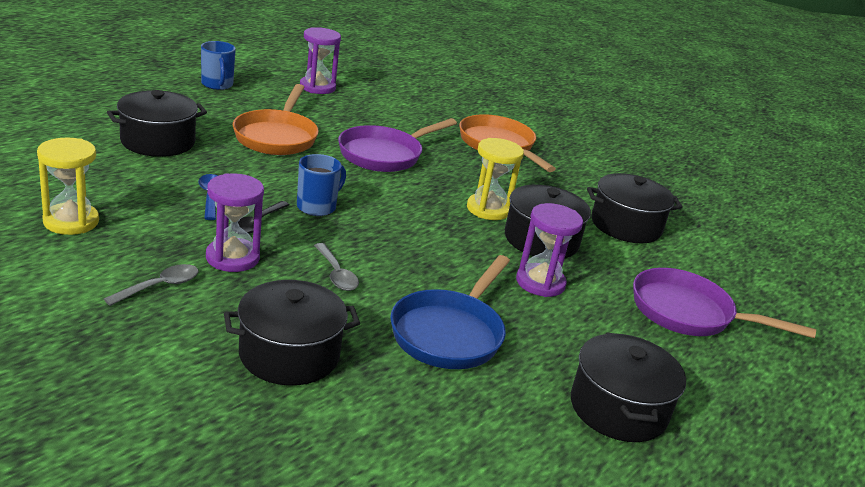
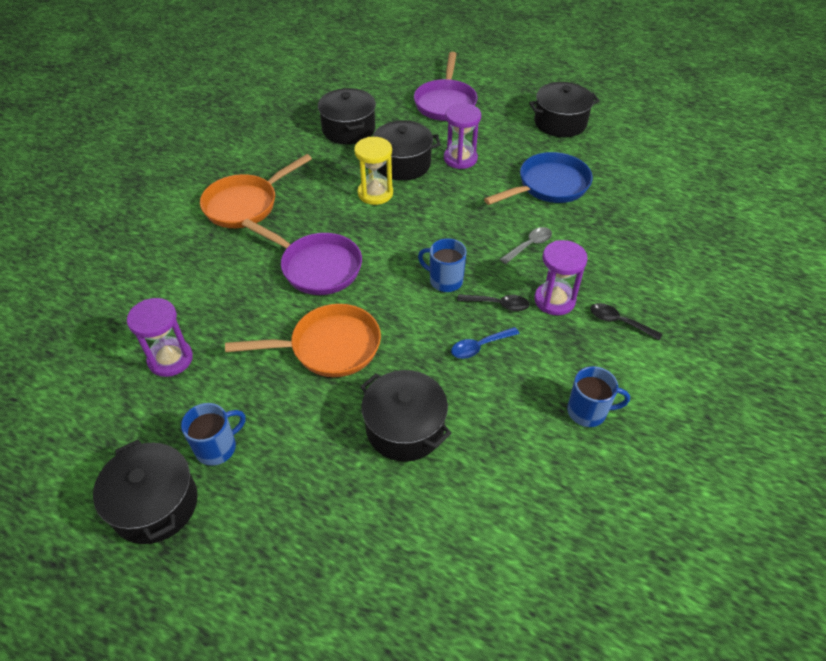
camera: 100 degrees left, 20 degrees up
yellow hourglass [37,138,99,235] -> blue mug [567,366,630,427]
grey spoon [104,264,198,306] -> black spoon [590,303,662,340]
black pot [224,280,360,386] -> black pot moved to [93,440,198,544]
blue pan [390,255,510,369] -> blue pan turned 45 degrees counterclockwise [484,152,593,205]

